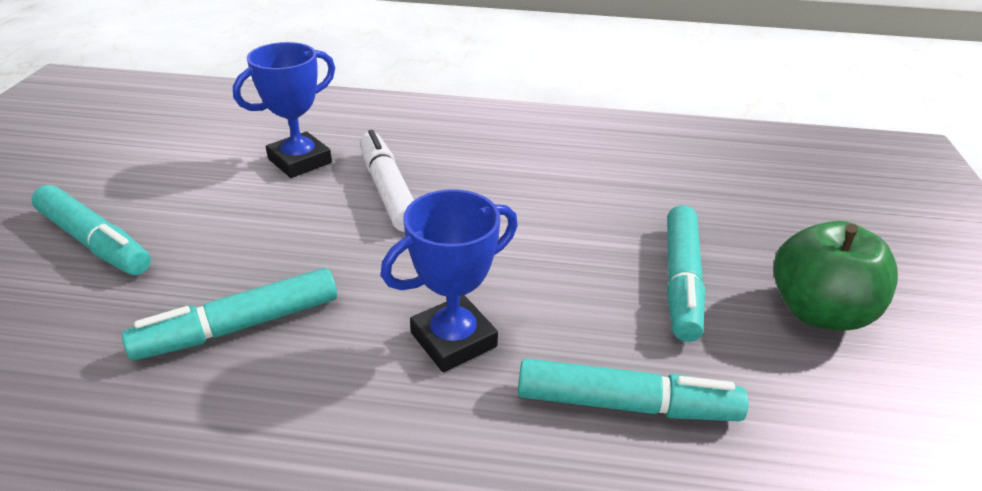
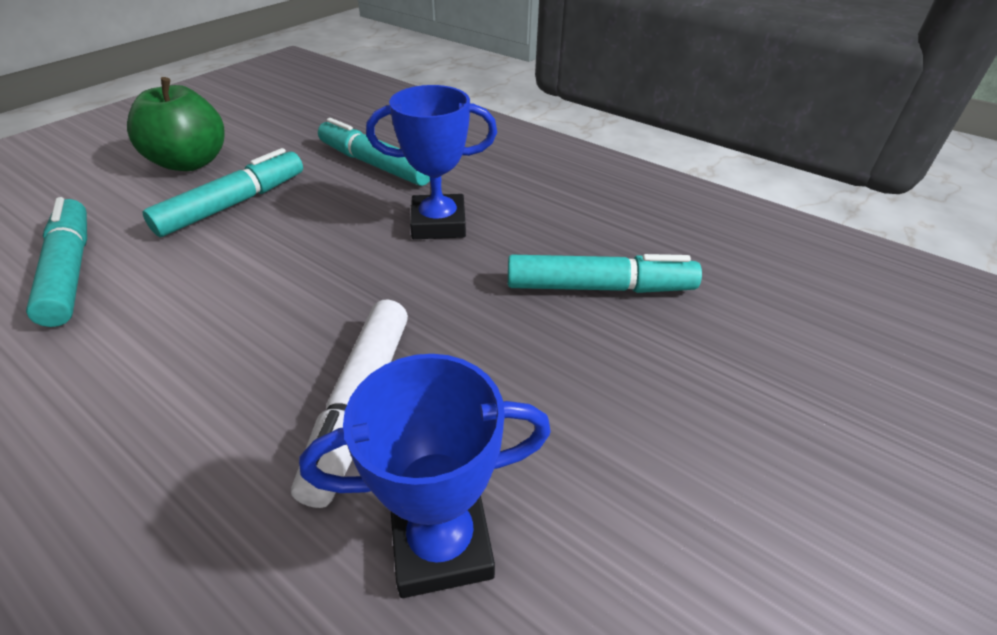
camera: 150 degrees left, 5 degrees up
turquoise marker [32,185,151,275] -> turquoise marker moved to [26,197,87,327]

